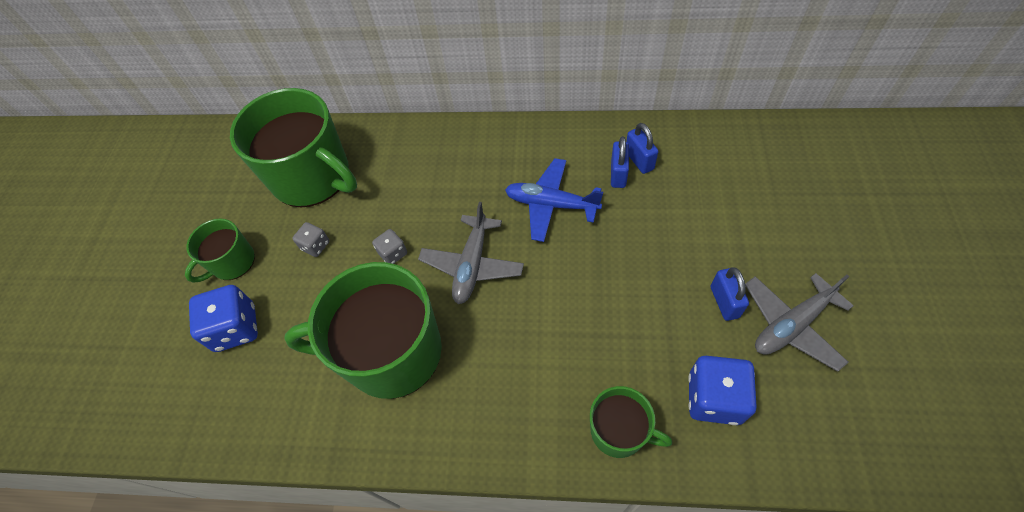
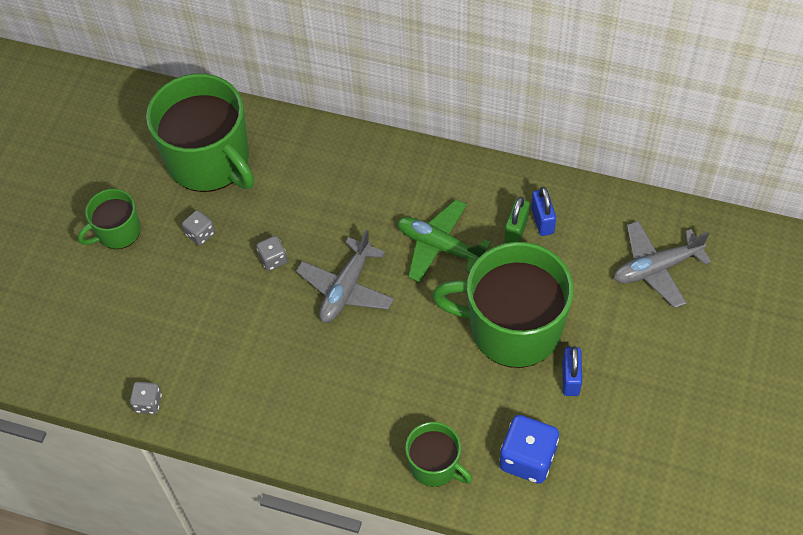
camera: 10 degrees right, 0 degrees up
blue dice [189,285,258,352] -> none
green mug [284,262,442,399] -> green mug moved to [432,242,574,368]
blue plane [505,158,603,242] -> green plane [397,200,491,283]
blue padlock [611,136,629,188] -> green padlock [504,197,530,243]
grey plane [745,273,854,372] -> grey plane moved to [614,221,711,308]
none -> grey dice [130,382,162,414]

